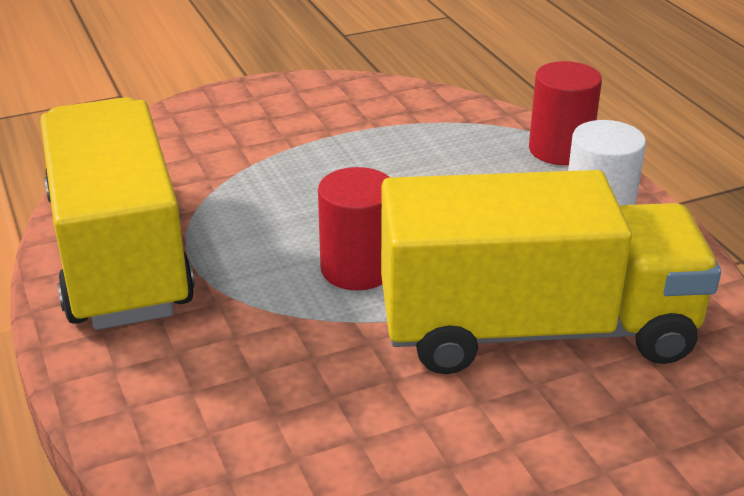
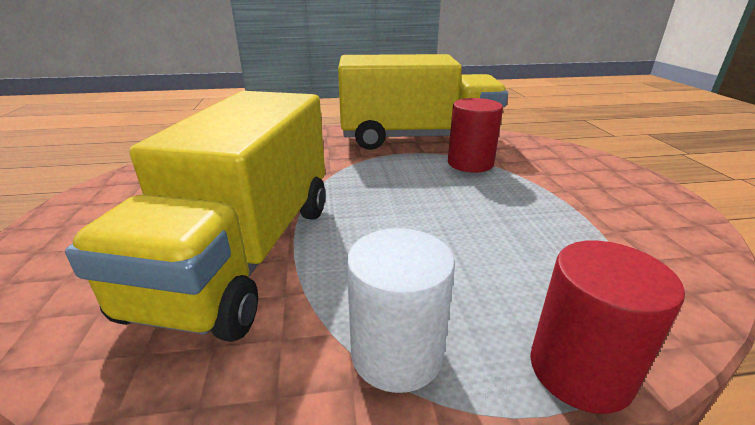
camera: 105 degrees right, 5 degrees down
red cylinder [318,167,390,290] -> red cylinder moved to [448,98,503,173]

